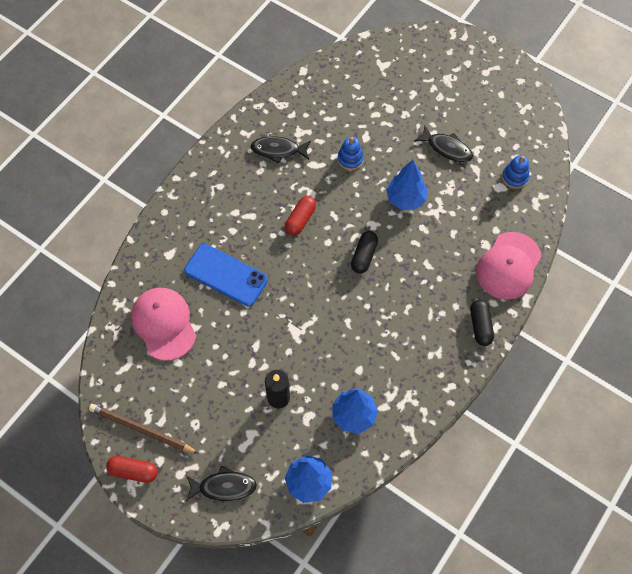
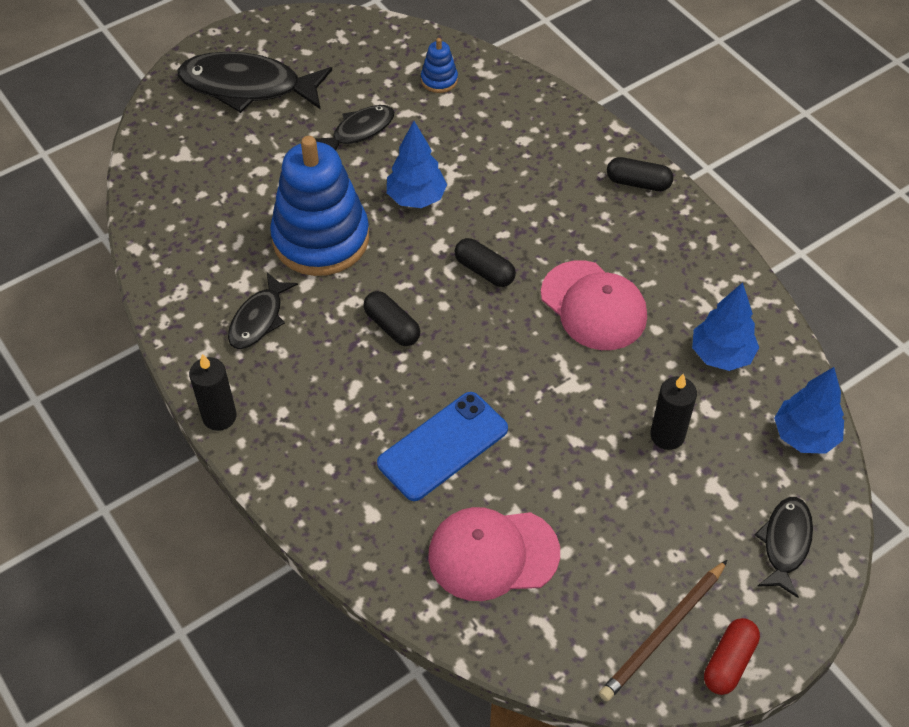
camera: 70 degrees left, 10 degrees down
red capsule [285,196,316,236] -> black capsule [363,291,420,346]
blue stacking toy [338,137,364,170] -> blue stacking toy [270,136,369,276], size x2.40
pink cap [476,232,542,300] -> pink cap moved to [541,260,647,350]
none -> black fish [178,52,332,113]
none -> black candle [189,354,237,431]

